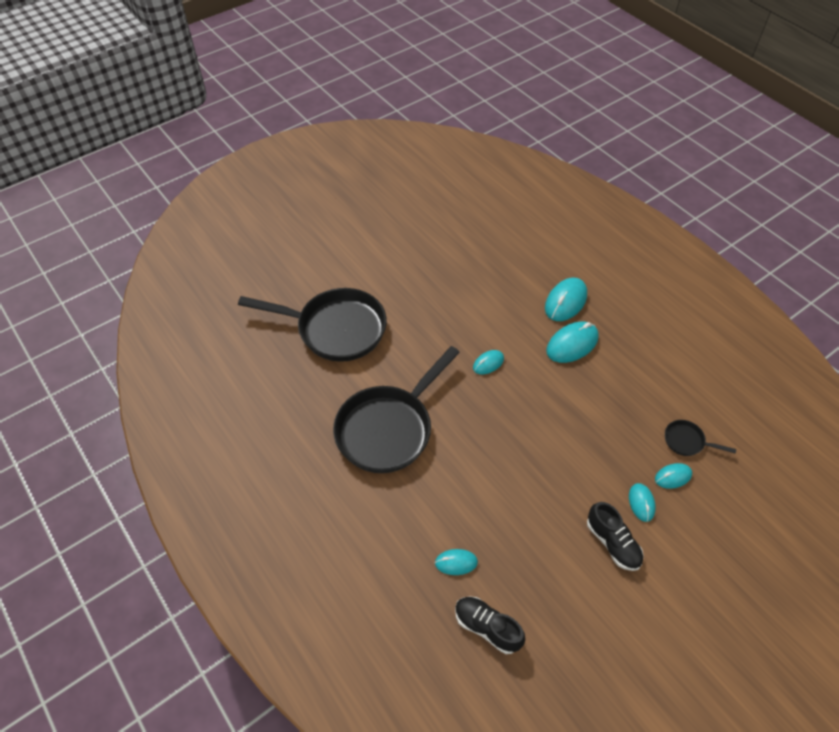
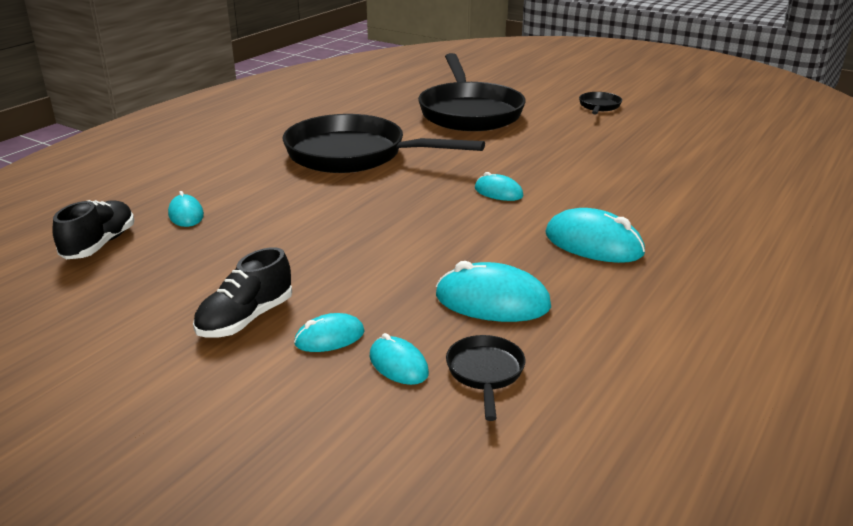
camera: 70 degrees right, 25 degrees down
turquoise mouse [545,278,587,321] -> turquoise mouse moved to [436,261,551,322]
none -> black pan [579,92,622,114]

